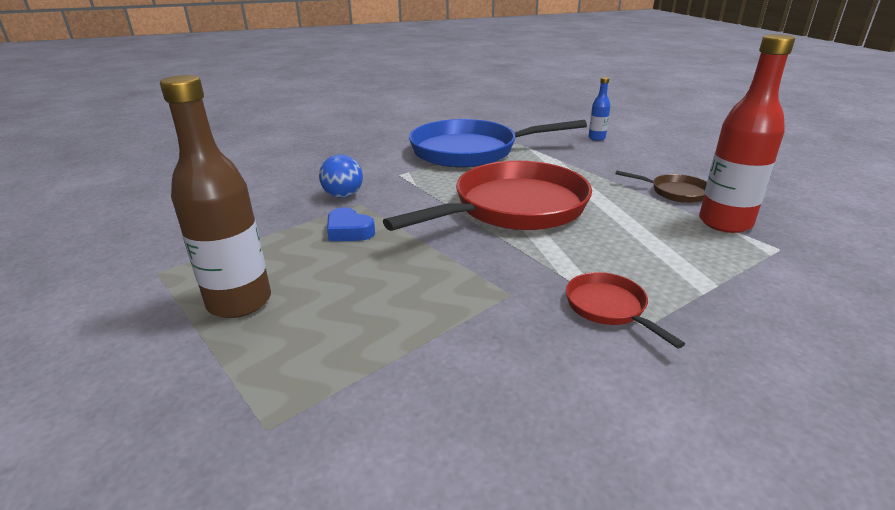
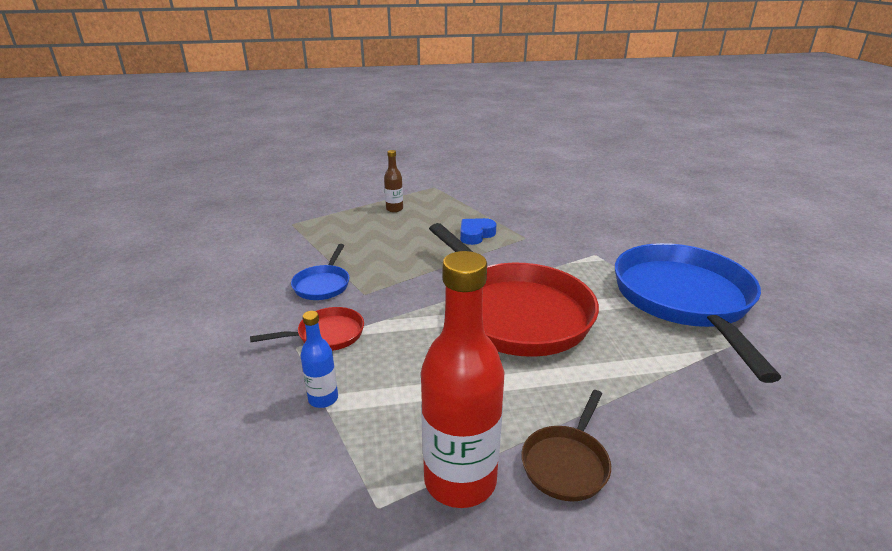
camera: 95 degrees right, 0 degrees up
brown bottle [160,75,271,318] -> brown bottle [384,150,403,212], size x0.48
blue ball [319,154,363,198] -> none
blue bottle [588,77,610,141] -> blue bottle moved to [300,311,338,408]
none -> blue pan [291,244,349,300]

